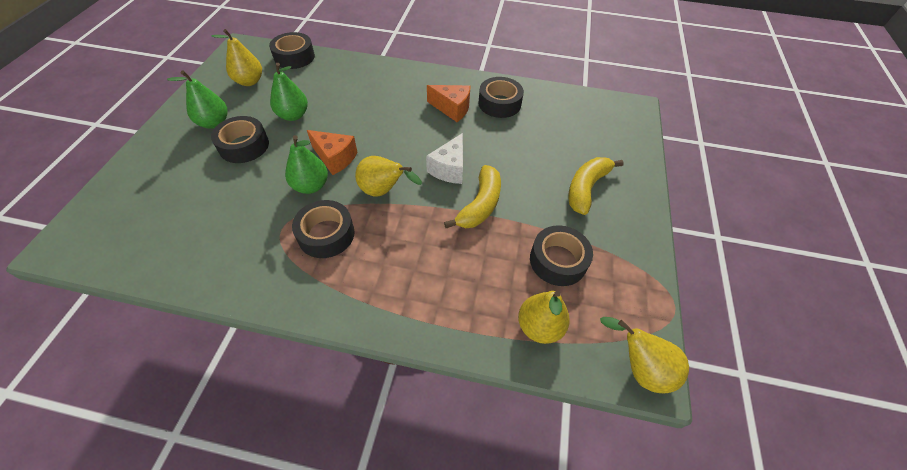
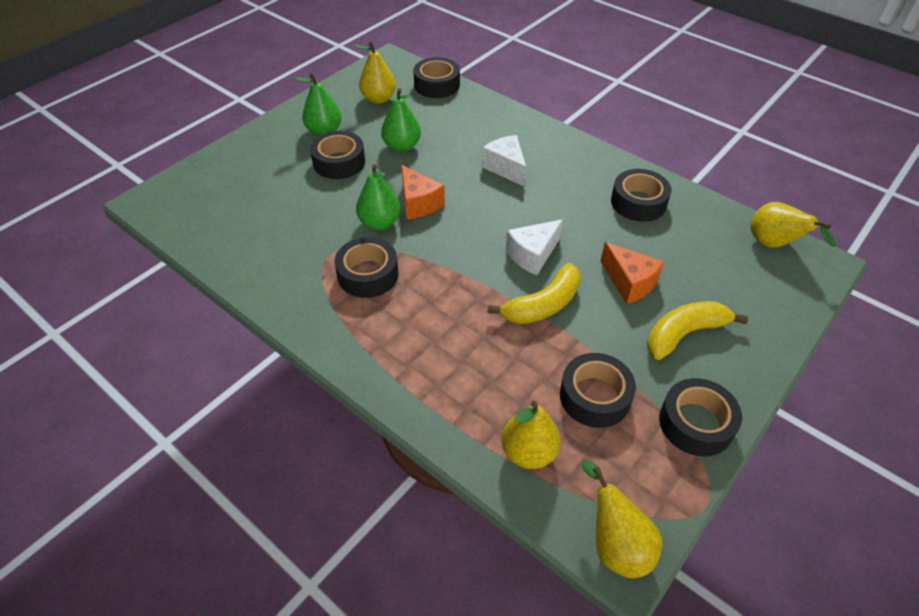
camera: 30 degrees right, 5 degrees down
yellow pear [355,156,422,197] -> yellow pear moved to [750,202,836,248]
orange cheese [427,85,470,122] -> orange cheese moved to [601,242,664,304]
none -> white cheese [481,135,527,187]
none -> black tape [659,378,742,456]

